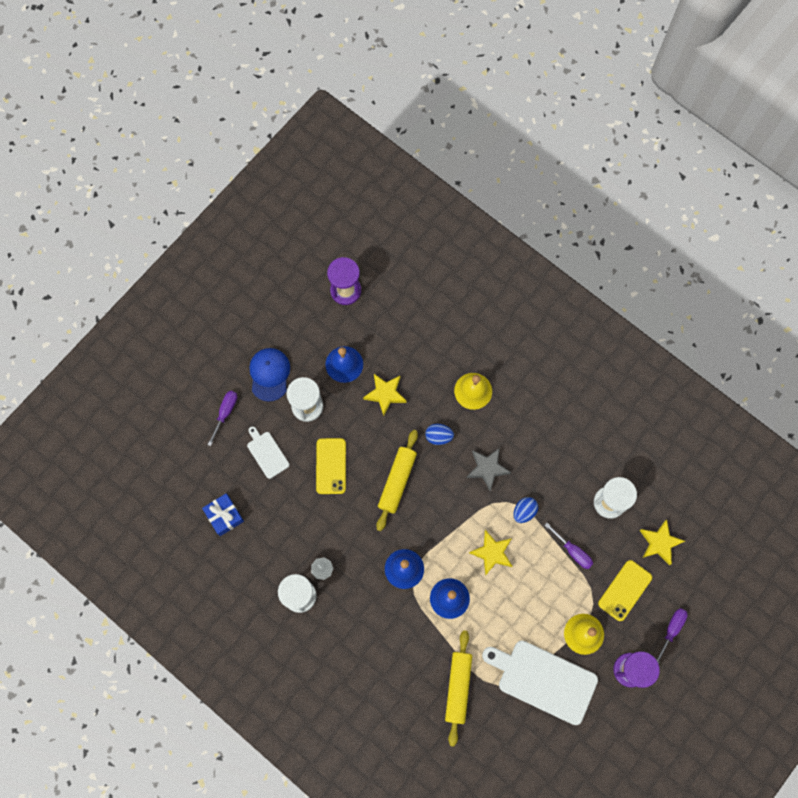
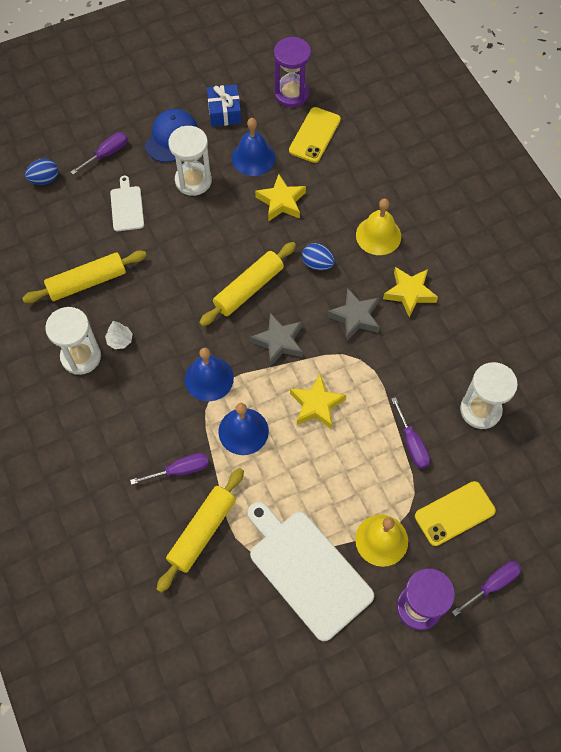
camera: 25 degrees right, 10 degrees down
blue gift [202,494,244,536] -> blue gift moved to [207,84,241,127]
yellow phone [316,438,346,494] -> yellow phone moved to [289,107,341,163]
blue egg [513,497,538,523] -> blue egg moved to [25,159,58,185]
yellow star [640,520,685,565] -> yellow star moved to [383,267,438,318]
none -> yellow rolling pin [22,251,147,303]
none -> purple screwdriver [130,453,209,485]
none -> grey star [250,313,303,367]

